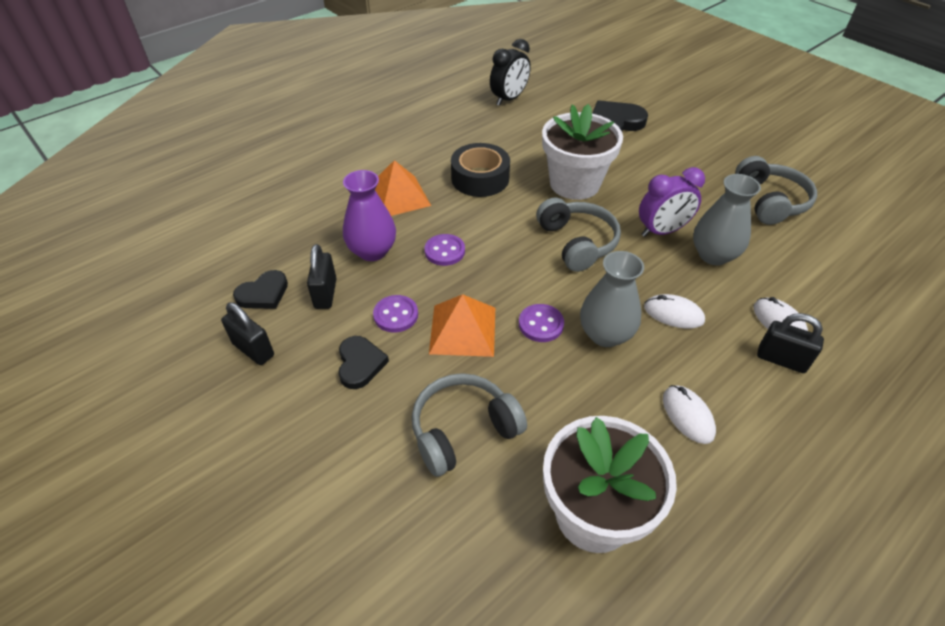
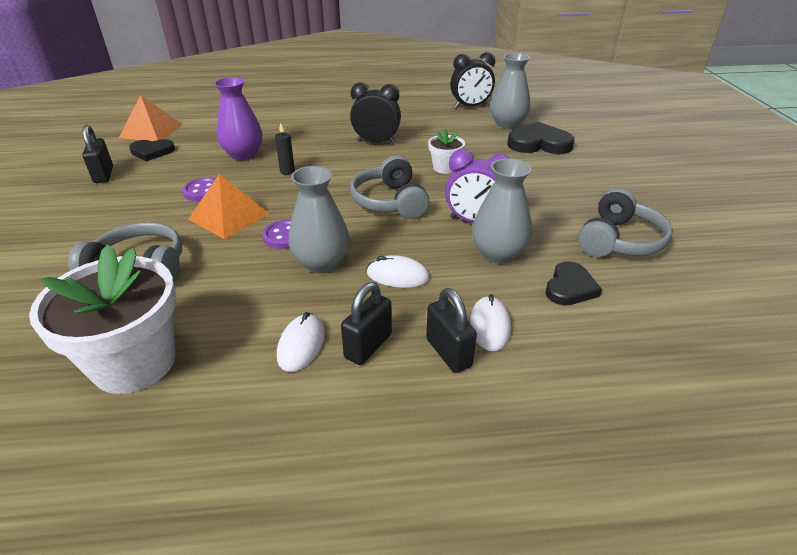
camera: 35 degrees right, 10 degrees down
black padlock [307,244,337,309] -> black padlock moved to [341,282,392,365]
black heart [338,336,389,389] -> black heart moved to [546,261,602,306]
orange pyramid [375,160,431,216] -> orange pyramid moved to [119,95,183,141]
purple button [424,234,465,266] -> black candle [275,123,295,175]
black tape [451,143,510,197] -> black clock [350,83,401,144]
grey headphones [536,197,621,272] -> grey headphones turned 150 degrees clockwise [350,155,430,219]
white flower pot [542,104,623,200] -> white flower pot [428,128,465,174], size x0.49
white mouse [644,294,705,329] -> white mouse turned 45 degrees counterclockwise [367,255,430,288]
none -> grey vase [490,53,530,129]

